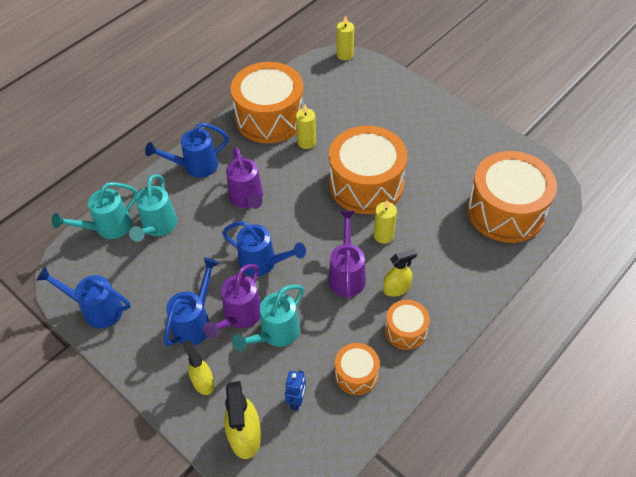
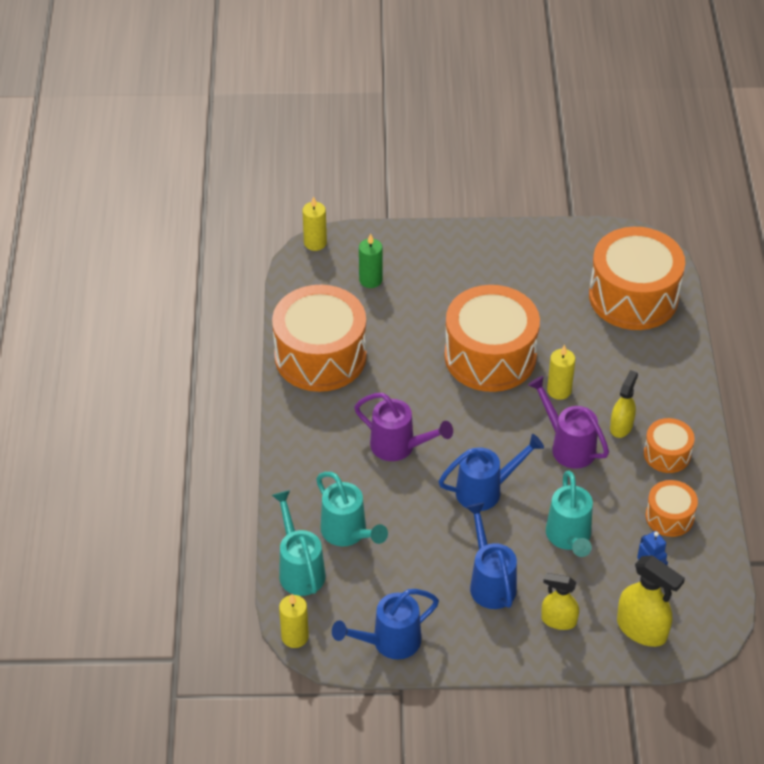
camera: 45 degrees left, 5 degrees down
turquoise watering can [52,182,138,239] -> turquoise watering can turned 150 degrees clockwise [272,490,326,596]
blue watering can [145,123,229,178] -> none
purple watering can [203,264,261,338] -> none
yellow candle [296,105,316,149] -> yellow candle moved to [279,594,309,648]
none -> green candle [359,233,383,288]

